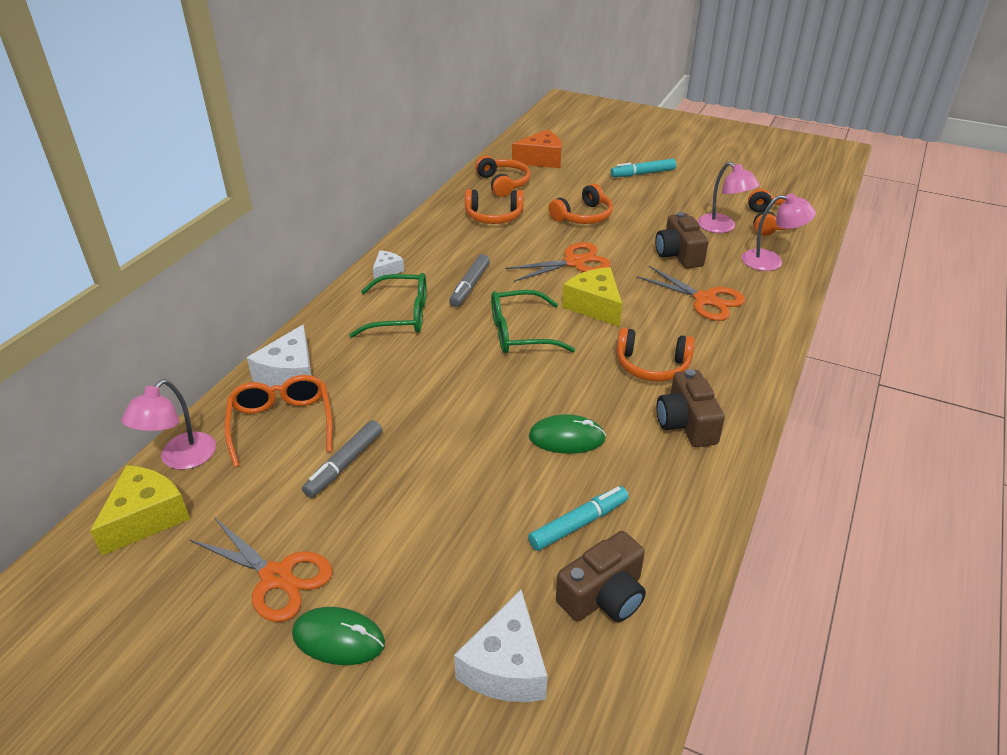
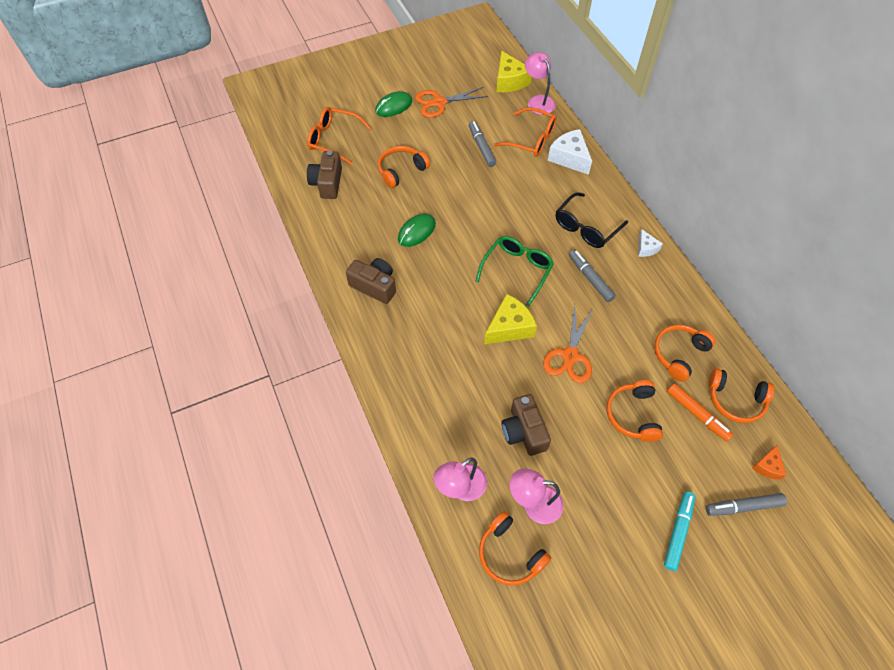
camera: 130 degrees right, 20 degrees up
green glasses [349,273,426,338] -> black glasses [556,192,628,248]
white cheese [454,590,548,702] -> orange glasses [307,107,371,164]
orange cheese [512,130,562,168] -> orange cheese [752,445,786,479], size x0.55
turquoise marker [528,486,629,551] -> none
yellow cheese [562,267,622,327] -> yellow cheese turned 45 degrees counterclockwise [484,294,537,344]
orange headphones [616,328,694,381] -> orange headphones moved to [378,146,430,188]
orange scissors [636,266,745,321] -> none
brown camera [655,212,708,268] -> brown camera turned 135 degrees counterclockwise [502,394,551,456]
none -> orange marker [667,384,733,441]
none -> grey marker [706,493,787,516]

